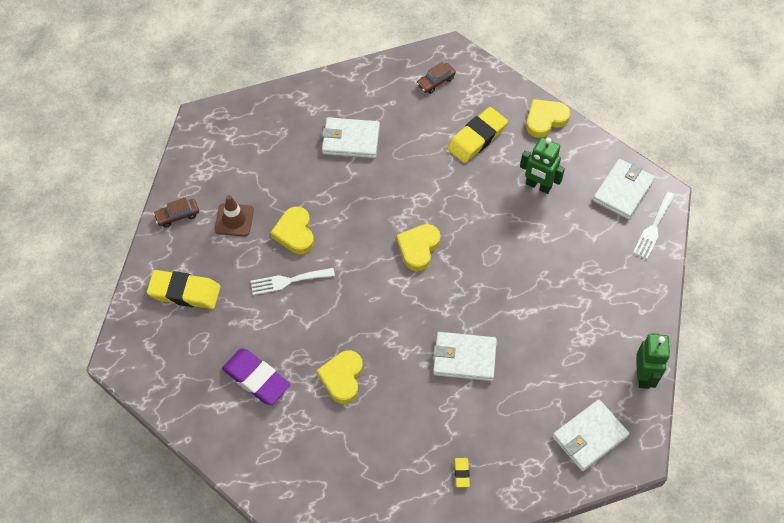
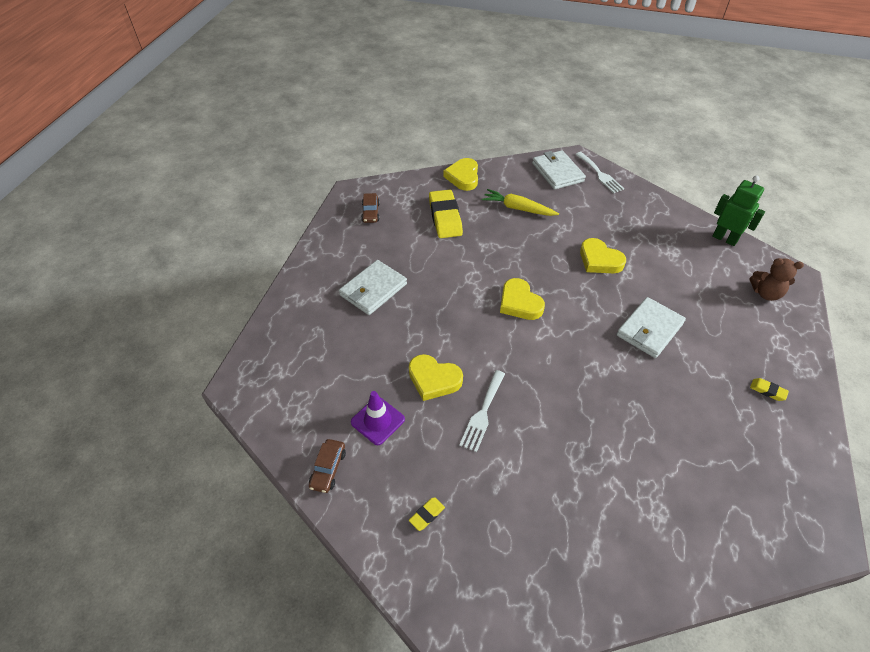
camera: 55 degrees left, 10 degrees down
yellow eraser [147,270,220,309] -> yellow eraser [409,497,445,531], size x0.43
brown traffic cone [215,195,254,237] -> purple traffic cone [351,391,405,445]
purple eraser [222,349,290,405] -> none
yellow heart [317,350,363,404] -> yellow heart moved to [580,238,626,273]
green robot [520,137,565,194] -> yellow carrot [482,189,559,216]
white wallet [552,399,629,471] -> brown teddy bear [749,258,804,301]

